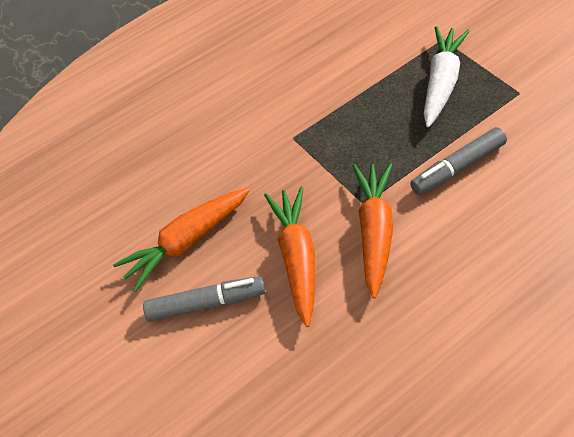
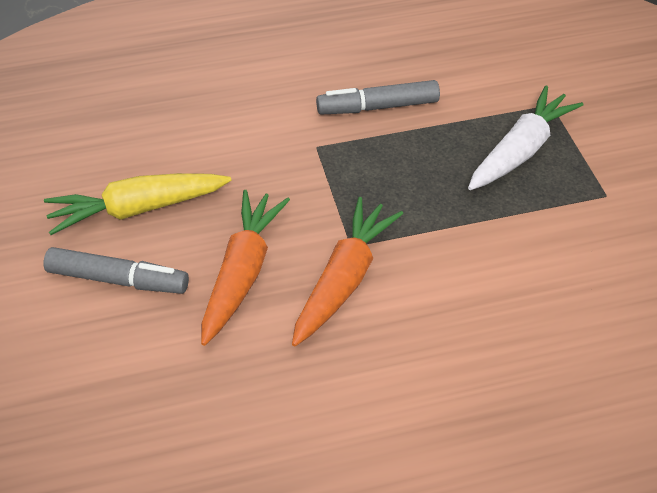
camera: 15 degrees right, 5 degrees down
orange carrot [113,188,250,291] -> yellow carrot [44,173,231,235]
grey marker [410,127,507,195] -> grey marker moved to [316,80,440,114]

